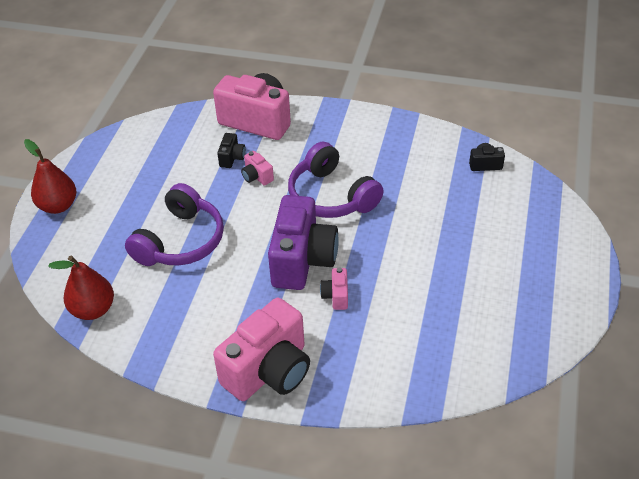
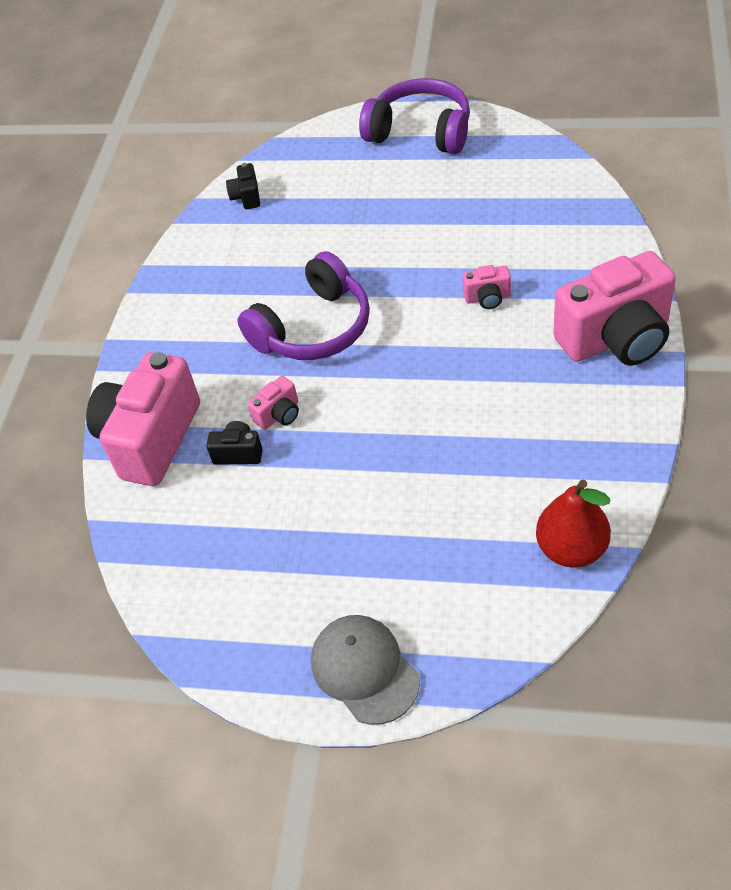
camera: 90 degrees left, 5 degrees up
red pear [24,139,76,214] -> grey cap [311,615,420,725]
purple headphones [125,183,224,266] -> purple headphones moved to [359,78,470,154]
pink camera [213,298,310,401] -> pink camera turned 120 degrees clockwise [553,251,676,366]
purple camera [268,195,339,290] -> none

